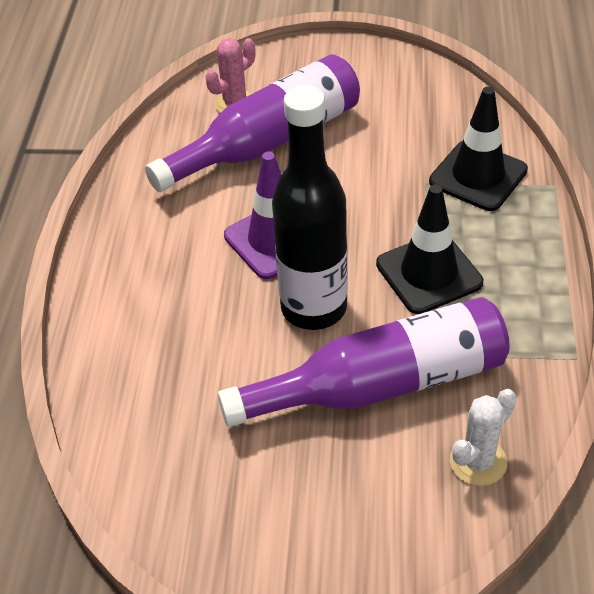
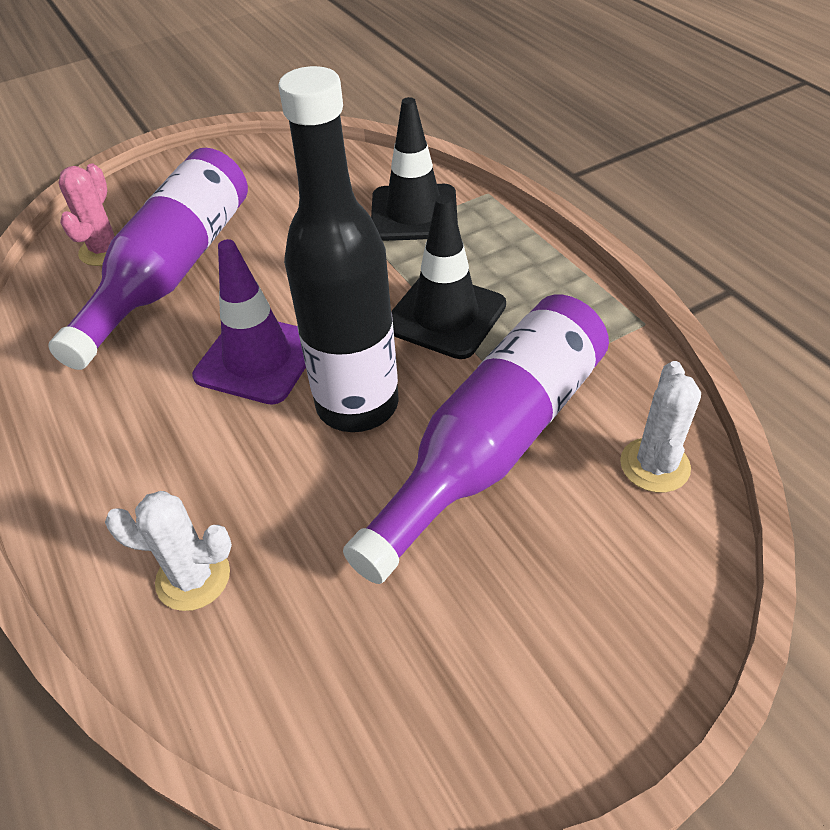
camera: 35 degrees left, 0 degrees up
none -> white cactus [105,491,232,611]

